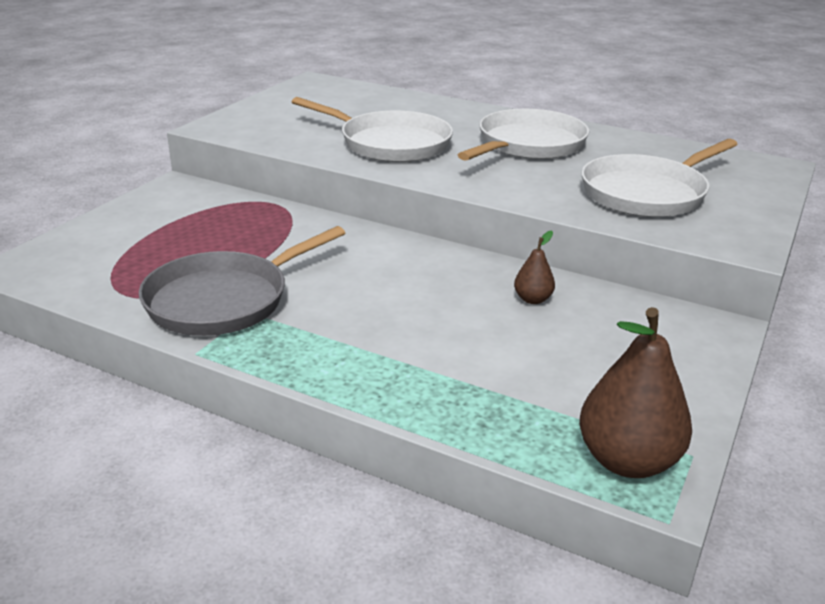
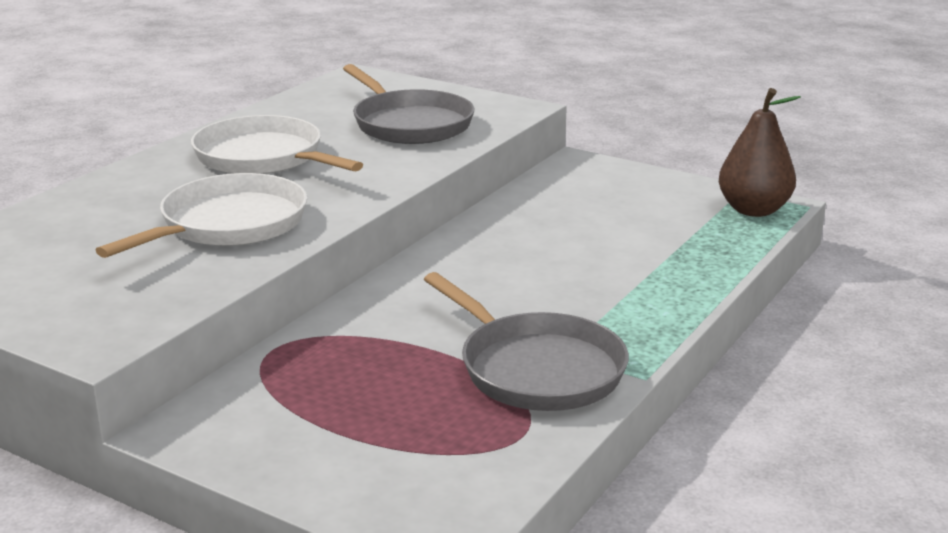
camera: 85 degrees left, 5 degrees down
brown pear [514,230,555,304] -> none
white pan [581,139,738,217] -> grey pan [343,64,475,144]

